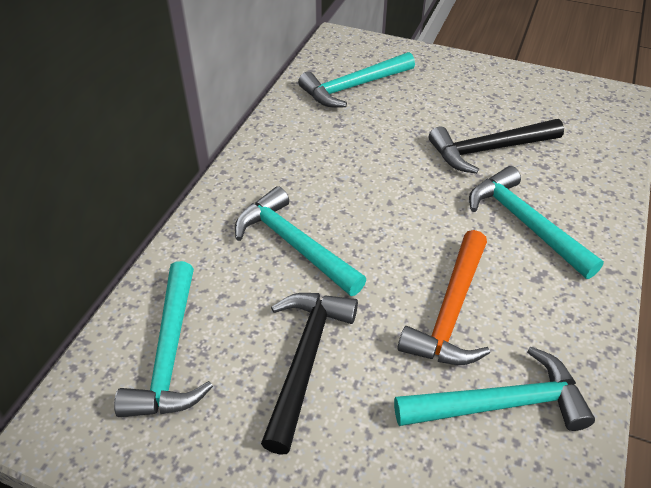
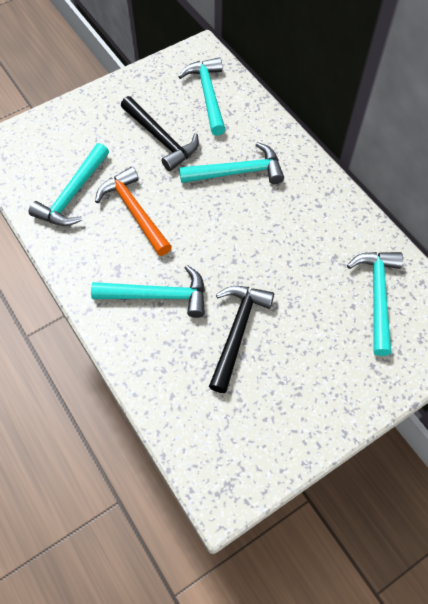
camera: 125 degrees right, 15 degrees up
turquoise hammer [114,261,213,417] -> turquoise hammer turned 45 degrees clockwise [178,57,226,136]

